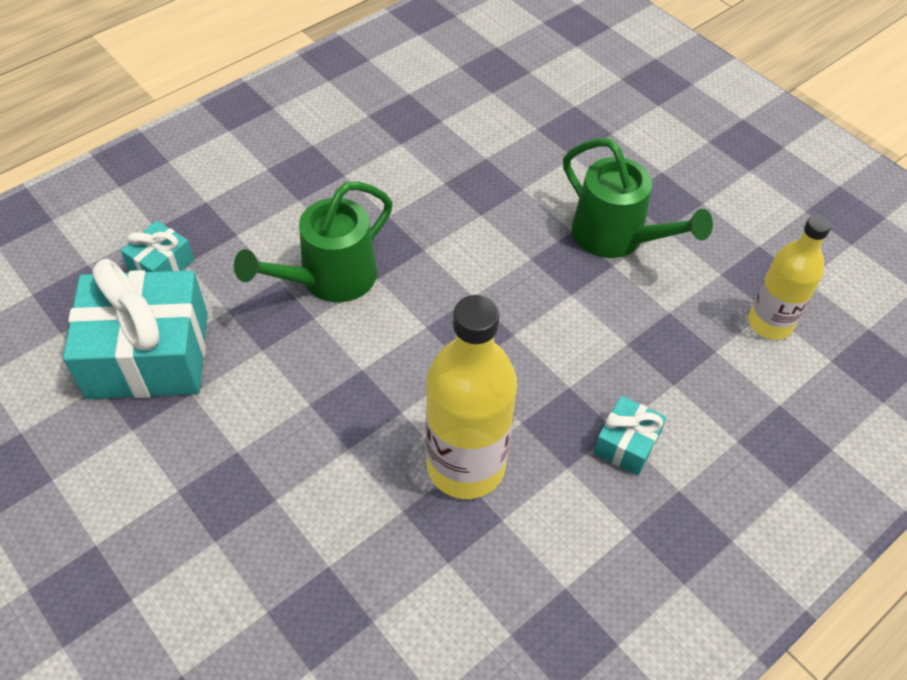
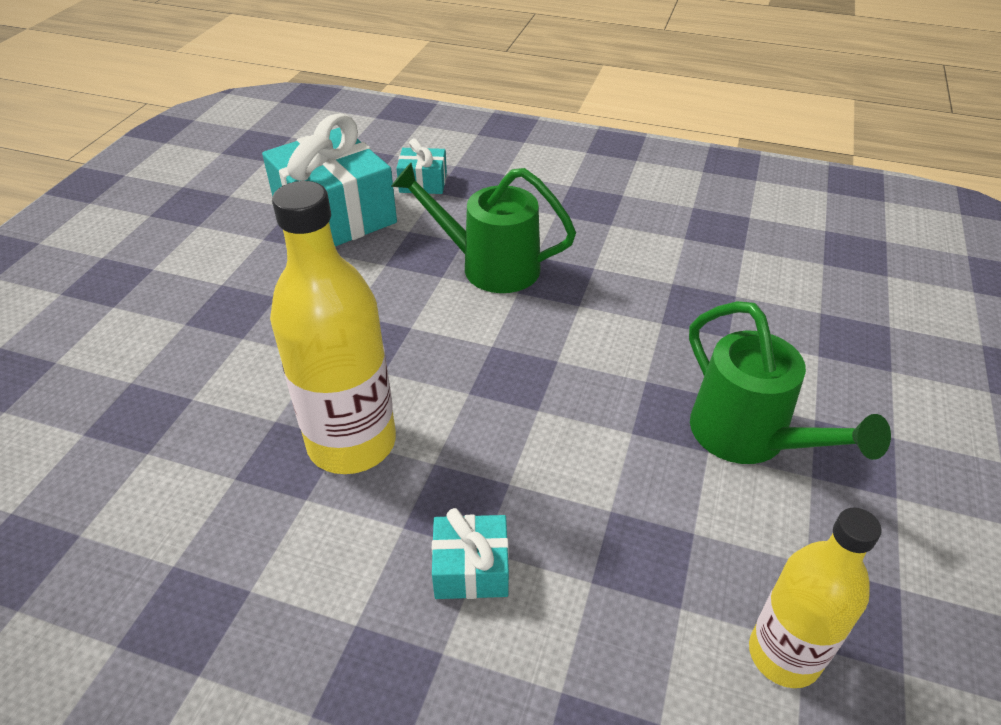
camera: 60 degrees right, 10 degrees down
green watering can [563,138,713,258] -> green watering can turned 45 degrees counterclockwise [689,301,891,464]

